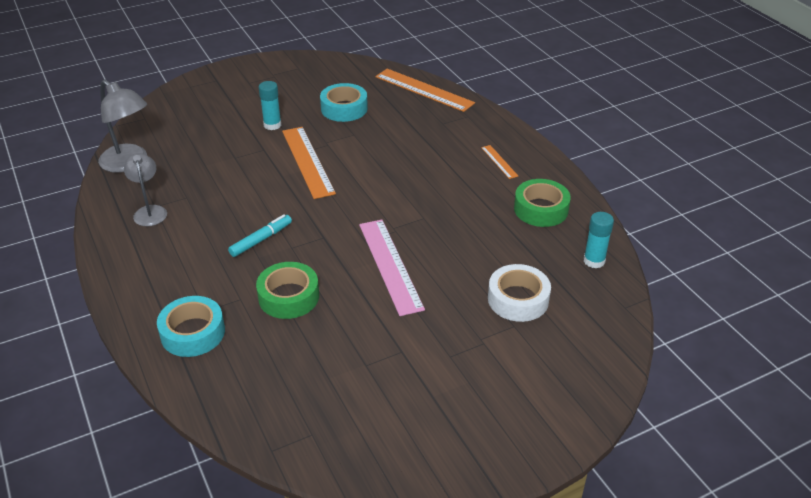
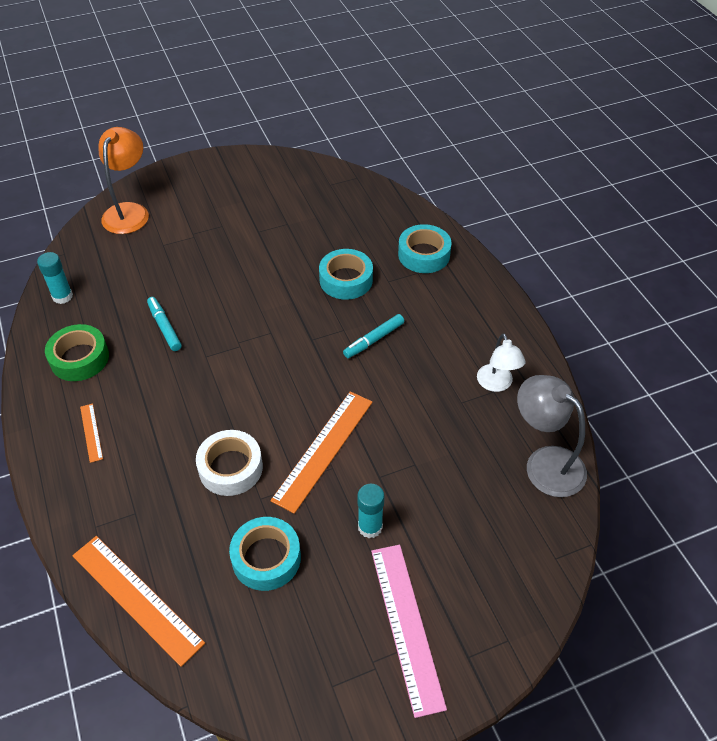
camera: 175 degrees left, 10 degrees up
grey lamp [124,153,167,226] -> white lamp [477,333,525,392]
green tape [256,262,319,319] -> turquoise tape [319,249,373,300]
orange ruler [282,127,336,199] -> orange ruler turned 45 degrees clockwise [270,391,373,514]
pink ruler [359,220,425,316] -> pink ruler moved to [371,545,447,718]
white tape [488,264,551,322] -> white tape moved to [196,430,263,496]
none -> orange lamp [98,127,149,234]
none -> turquoise marker [147,297,182,351]

